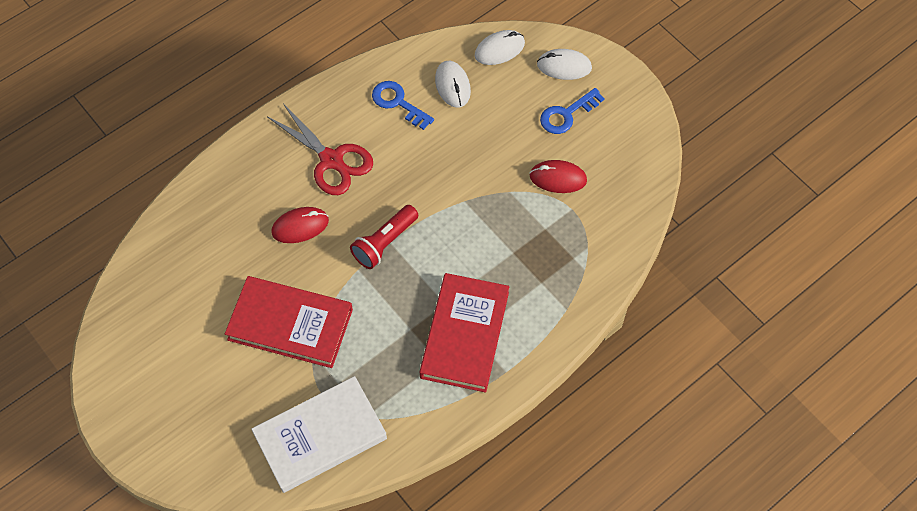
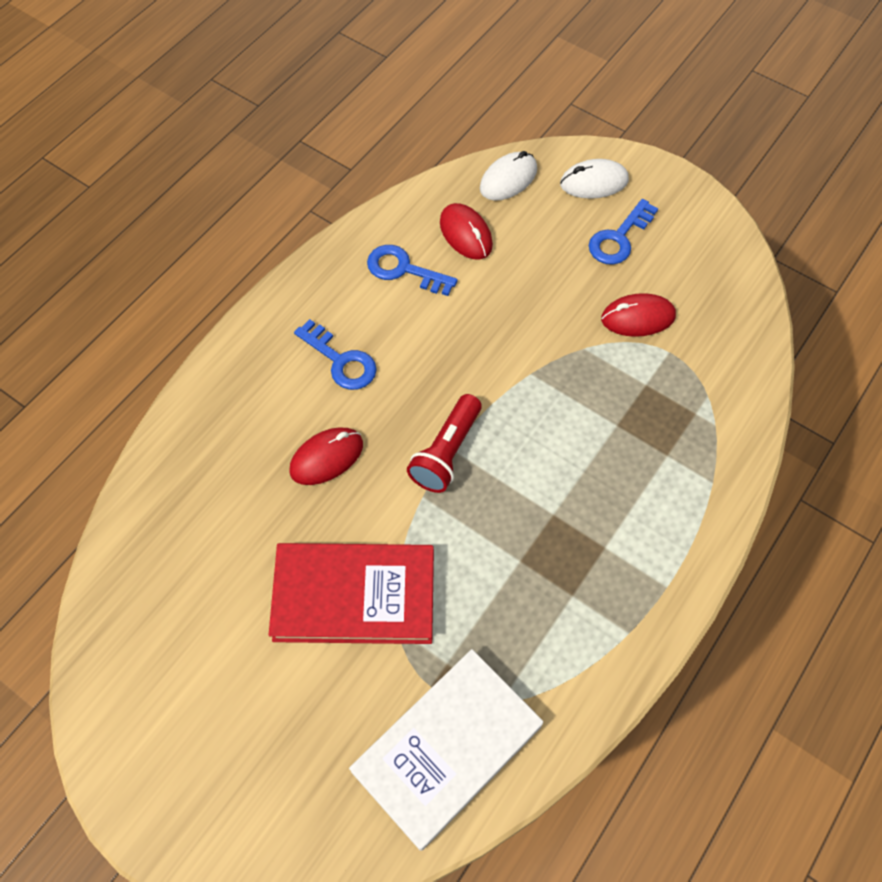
camera: 15 degrees left, 0 degrees up
red scissors [268,103,373,195] -> blue key [294,319,377,390]
red book [420,273,509,393] -> none
white mouse [435,61,471,108] -> red mouse [440,203,493,260]

